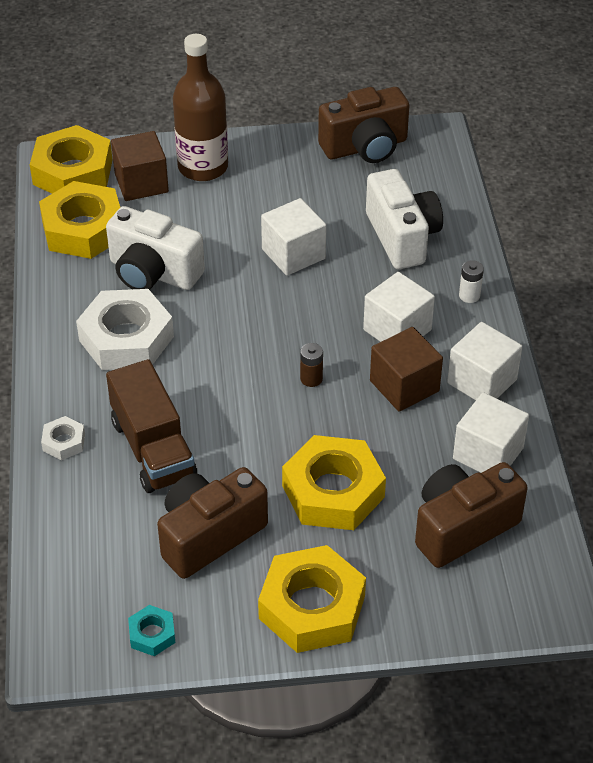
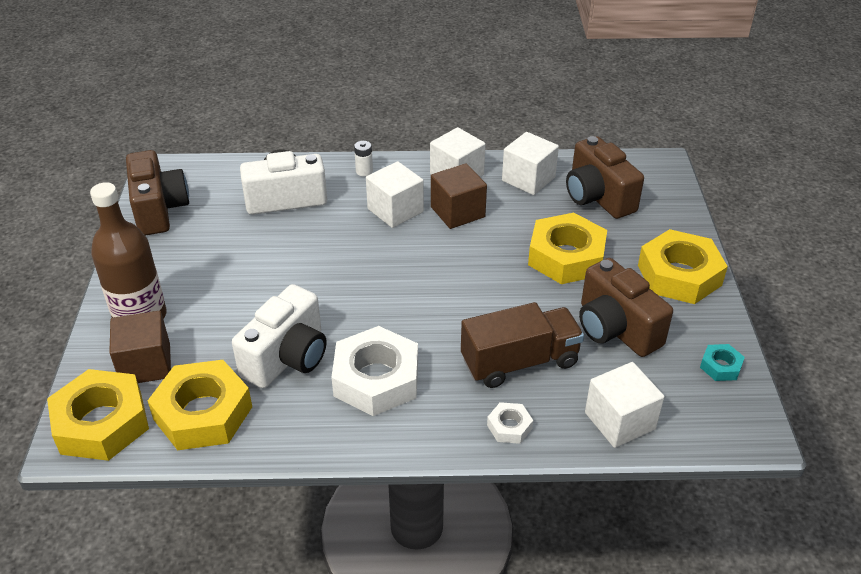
camera: 85 degrees left, 5 degrees down
white cube [261,198,326,276] -> white cube moved to [585,362,664,448]
brown battery [300,343,323,387] -> none

